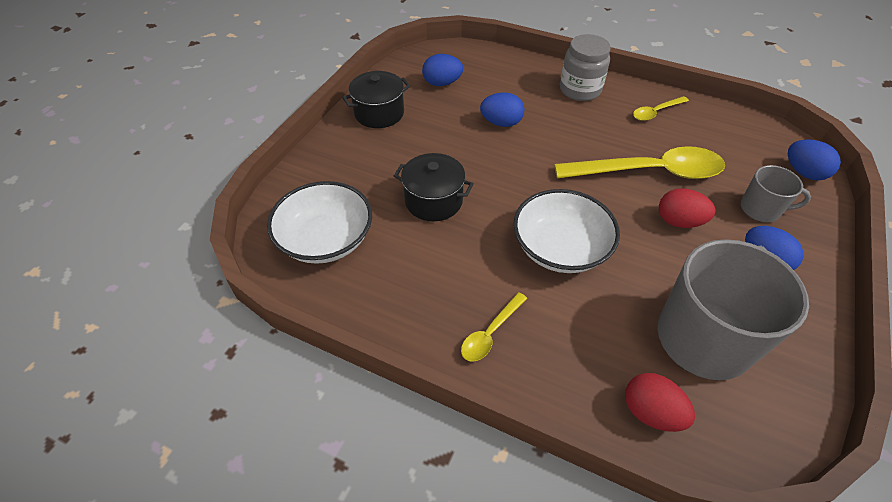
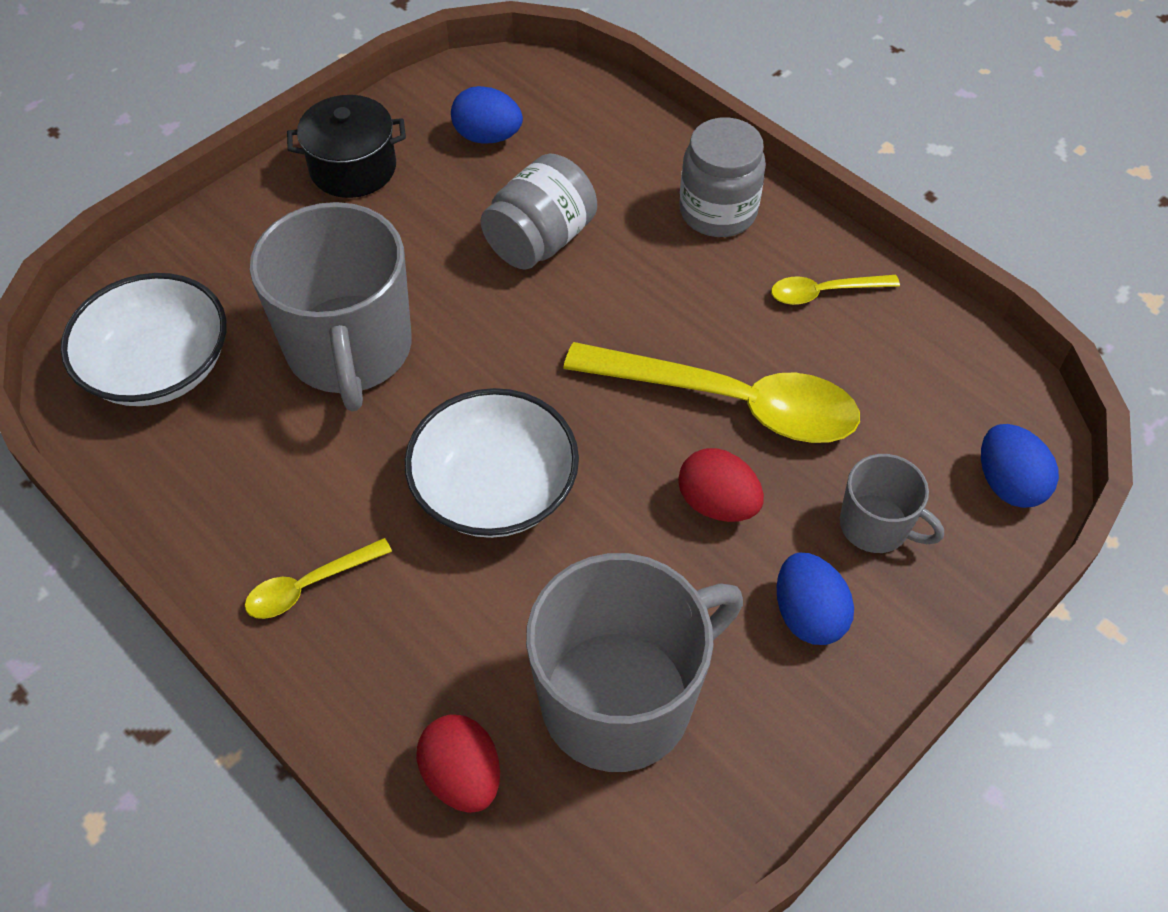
camera: 20 degrees right, 5 degrees up
black pot [394,153,474,222] -> grey mug [250,202,412,411]
blue egg [480,92,525,127] -> grey jar [481,154,597,270]

